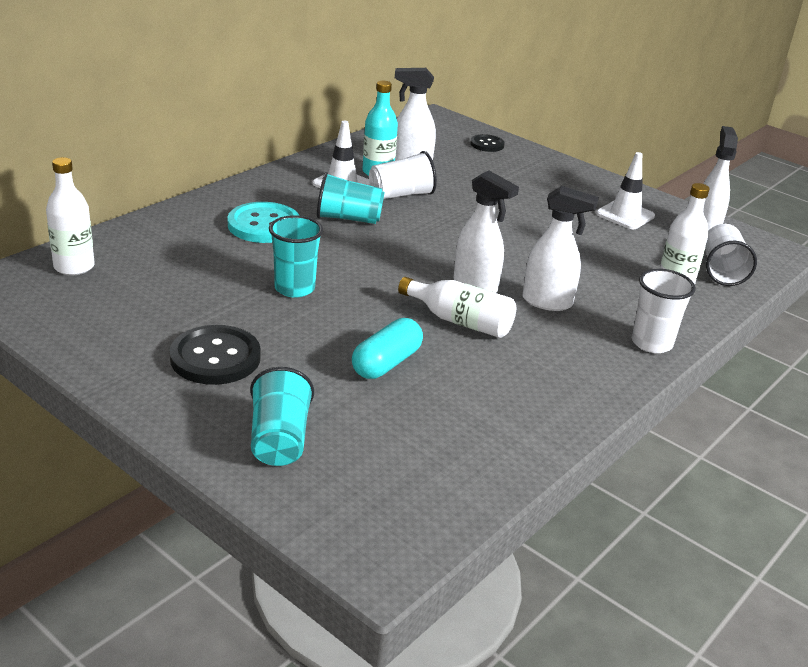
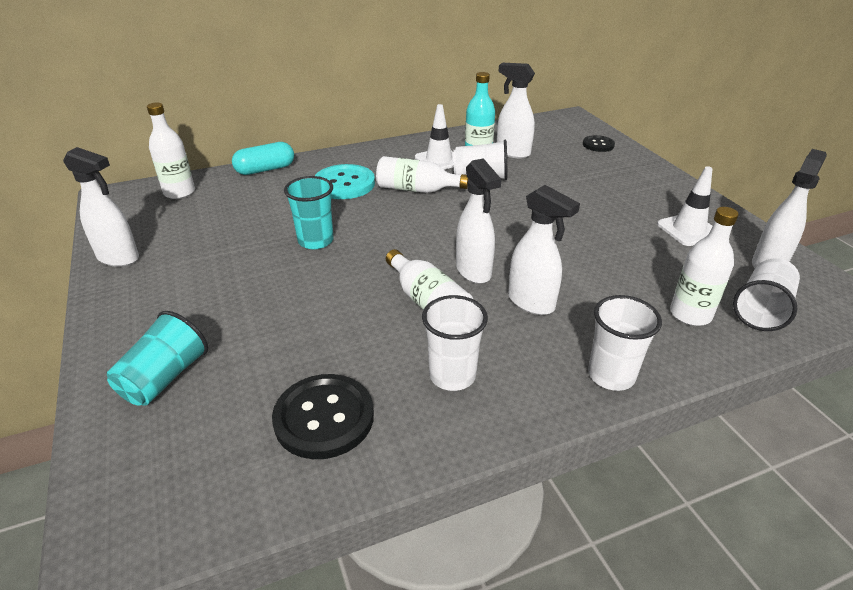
camera: 30 degrees right, 5 degrees up
black button [170,325,261,385] -> black button moved to [272,374,374,459]
turquoise cup [317,172,385,224] -> white bottle [376,156,469,193]
turquoise capsule [352,318,423,379] -> turquoise capsule moved to [232,142,294,175]
none -> white spray bottle [63,147,139,267]
none -> white cup [422,295,488,391]

